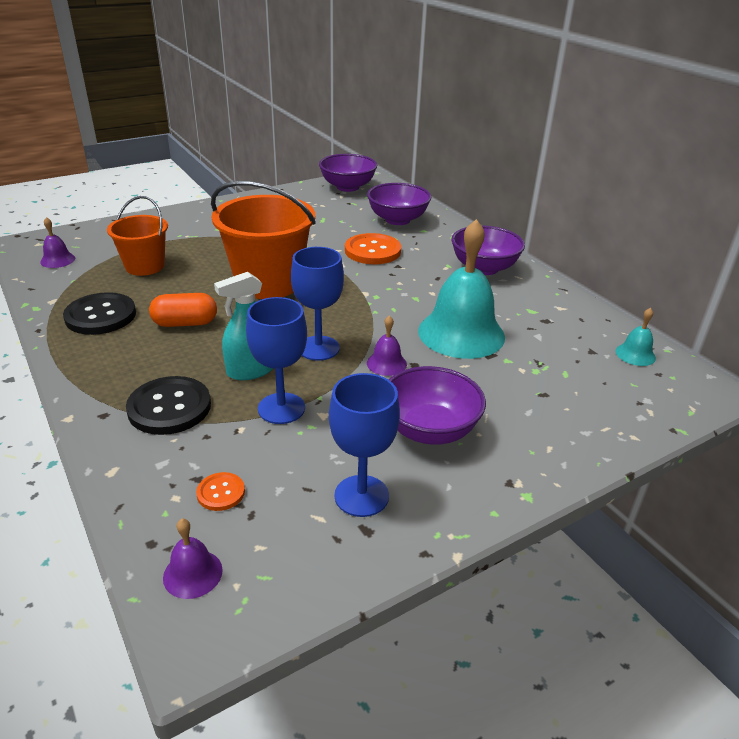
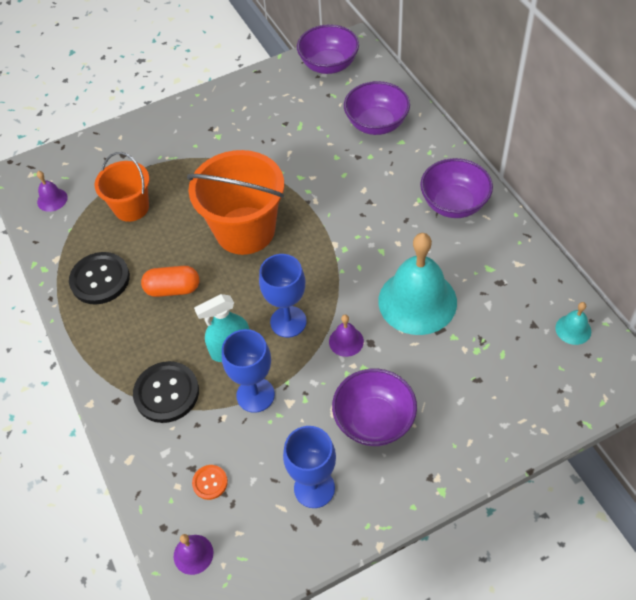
camera: 10 degrees right, 20 degrees up
orange button [345,233,401,264] -> none

